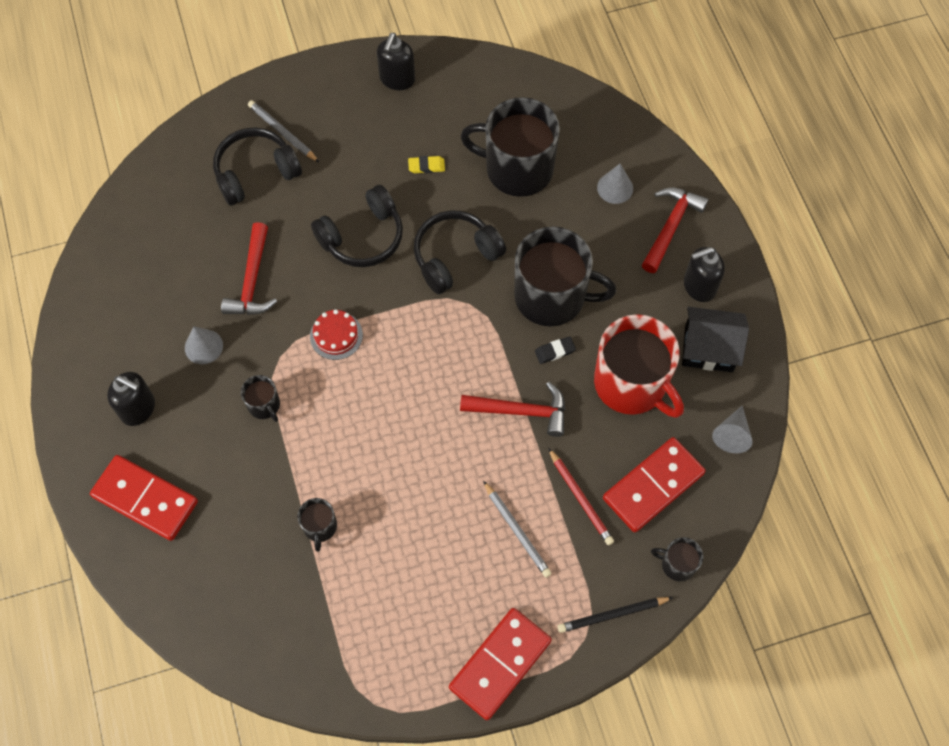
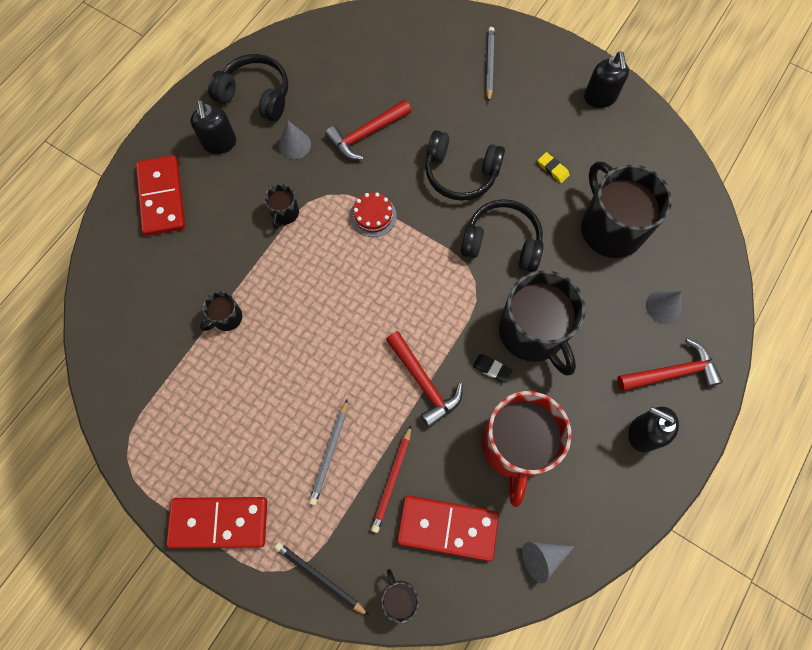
camera: 50 degrees right, 5 degrees up
black headphones [213,127,302,206] -> black headphones moved to [208,54,288,122]
black soap dispenser [377,33,415,90] -> black soap dispenser turned 75 degrees counterclockwise [584,51,629,108]
black house [682,307,749,372] -> none

